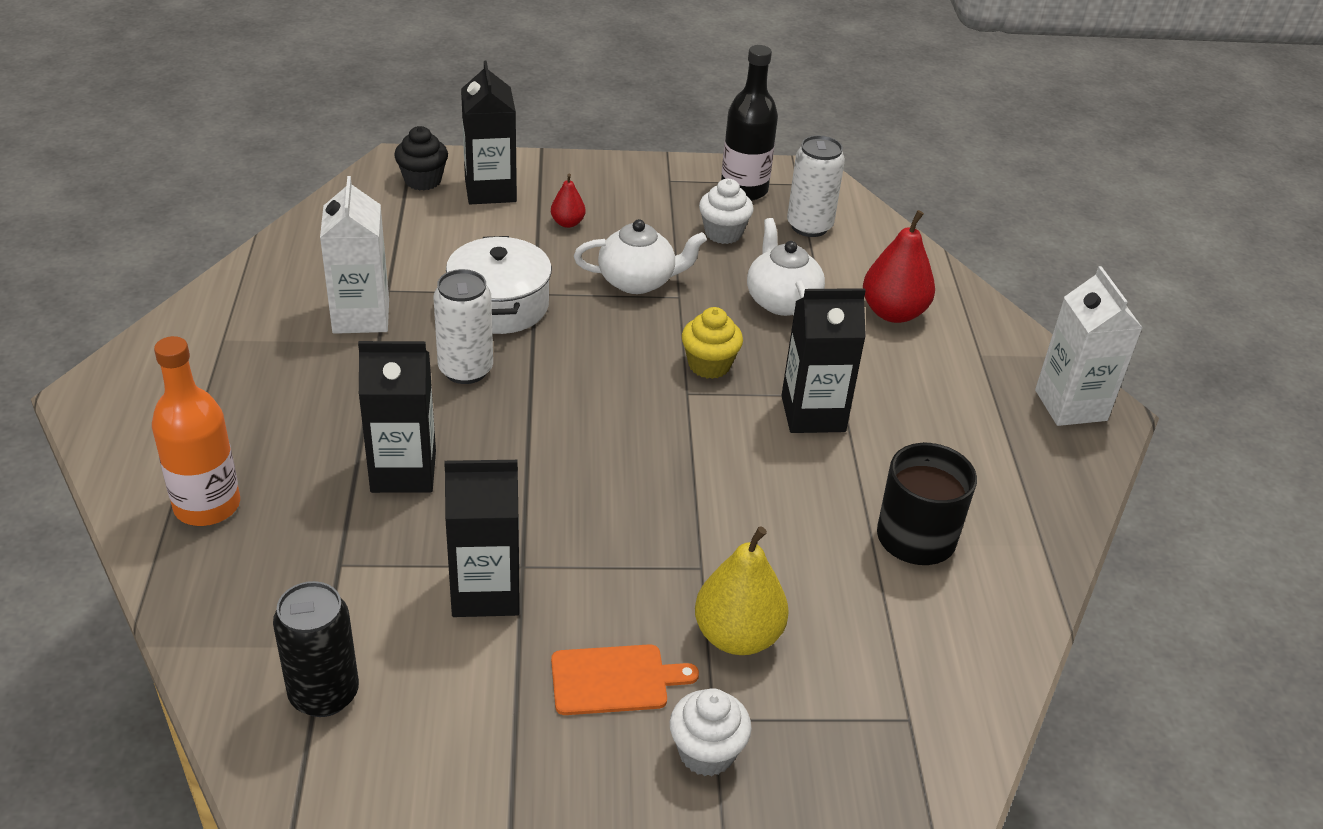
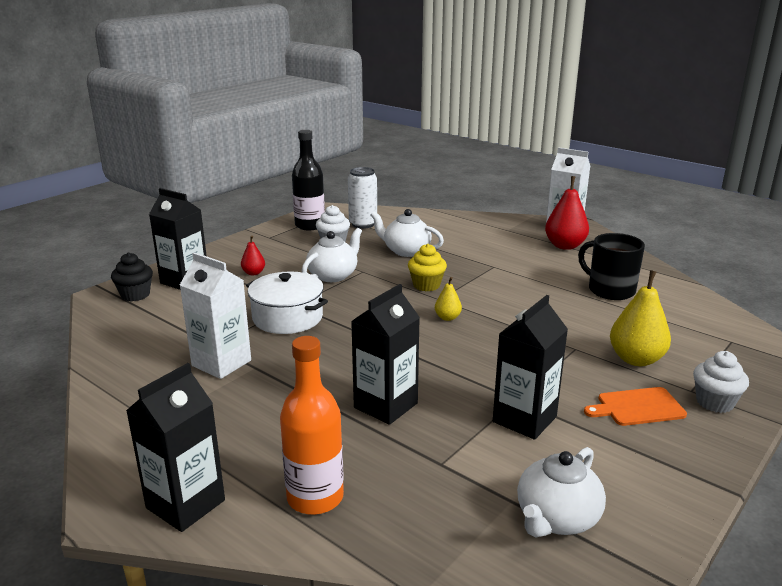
camera: 45 degrees left, 15 degrees down
black can [273,581,359,717] -> white teapot [517,447,606,537]
white can [433,269,493,384] -> none
orange cutting board [551,644,699,715] -> orange cutting board turned 135 degrees counterclockwise [584,387,687,426]
black carton [781,288,866,433] -> black carton moved to [126,363,225,532]
red pear [863,210,935,323] -> red pear moved to [545,176,589,250]
none -> yellow pear [435,277,462,321]

